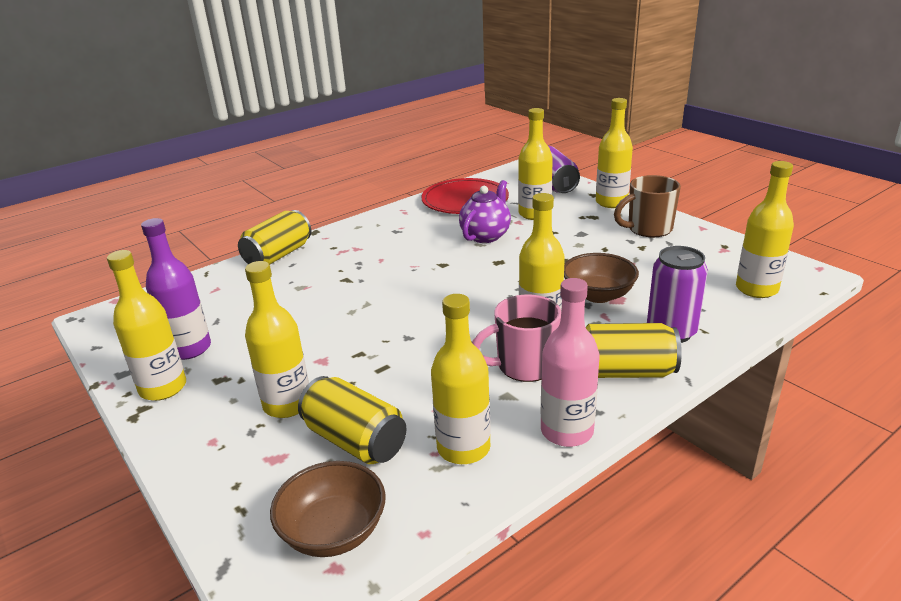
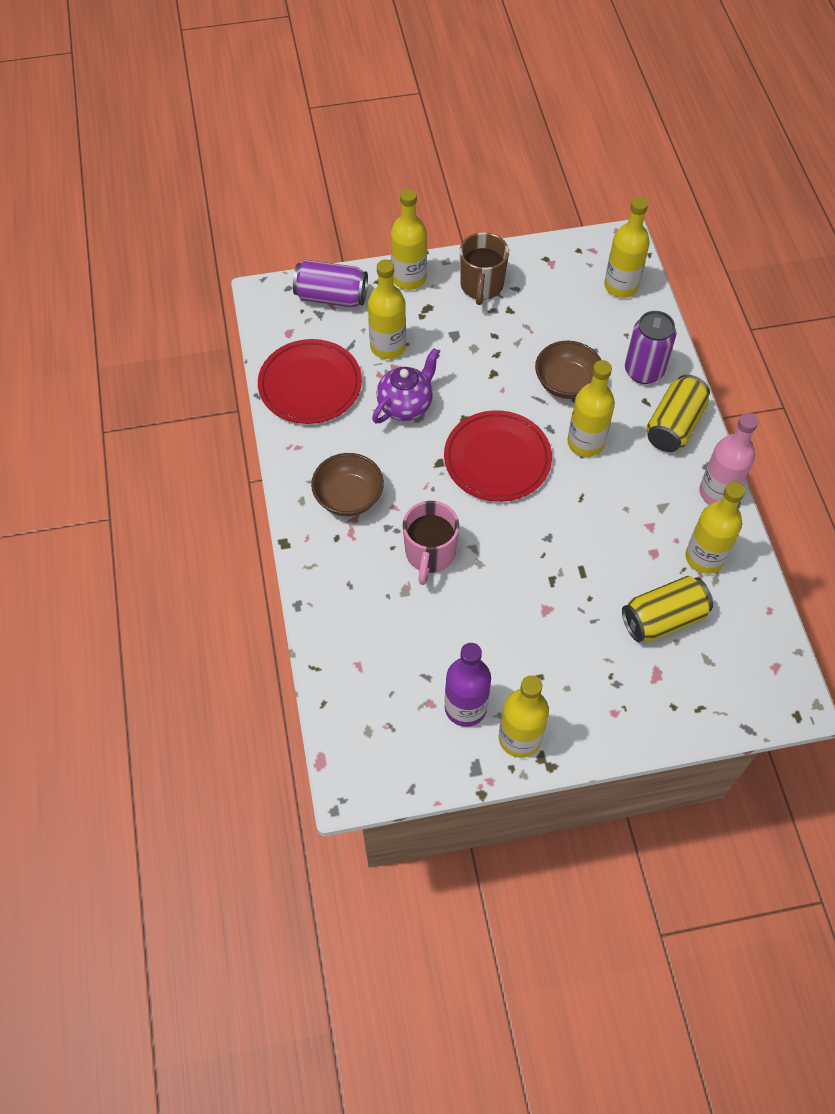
camera: 65 degrees left, 30 degrees up
yellow can [238,210,311,265] -> none
yellow bottle [245,261,309,418] -> none
brown bowl [270,461,386,557] -> brown bowl moved to [311,453,384,516]
purple teapot [459,180,511,243] -> purple teapot turned 75 degrees clockwise [372,348,439,423]
pink mug [472,295,561,382] -> pink mug moved to [403,501,459,585]
none -> red plate [444,410,552,502]

